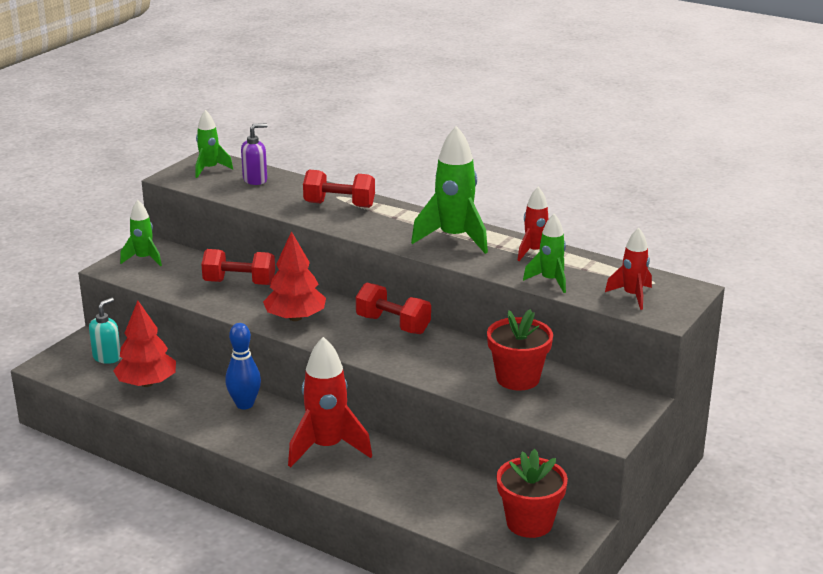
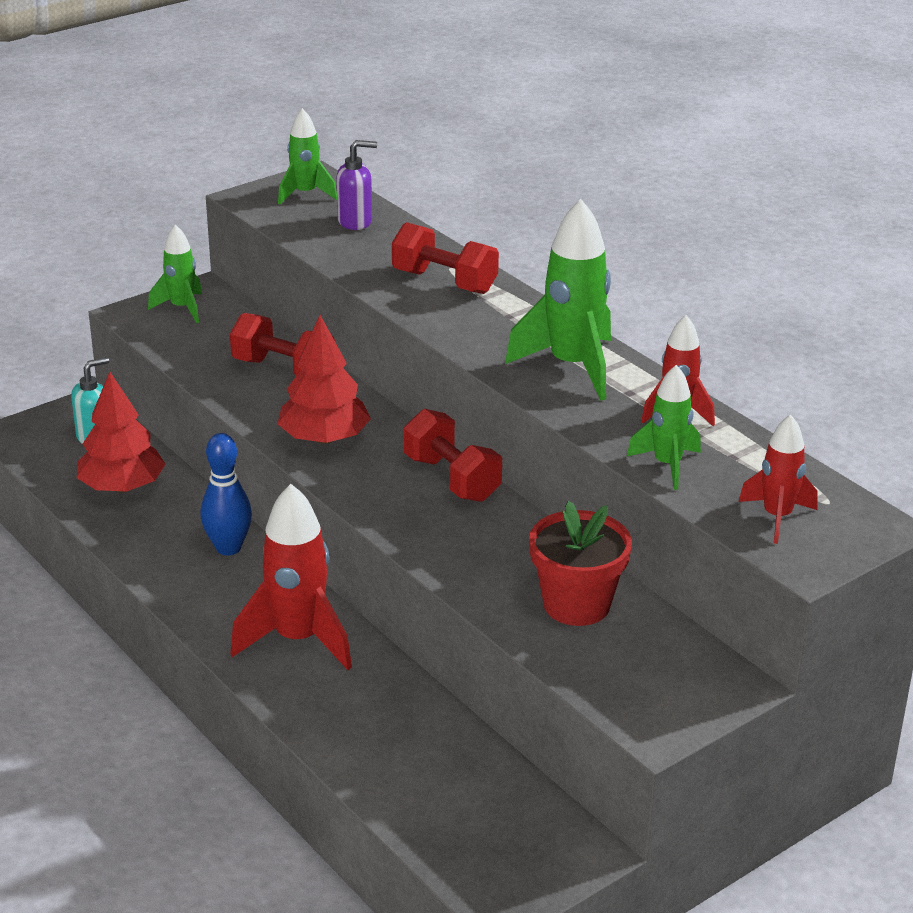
camera: 20 degrees right, 5 degrees up
red flower pot [496,449,568,538] -> none

